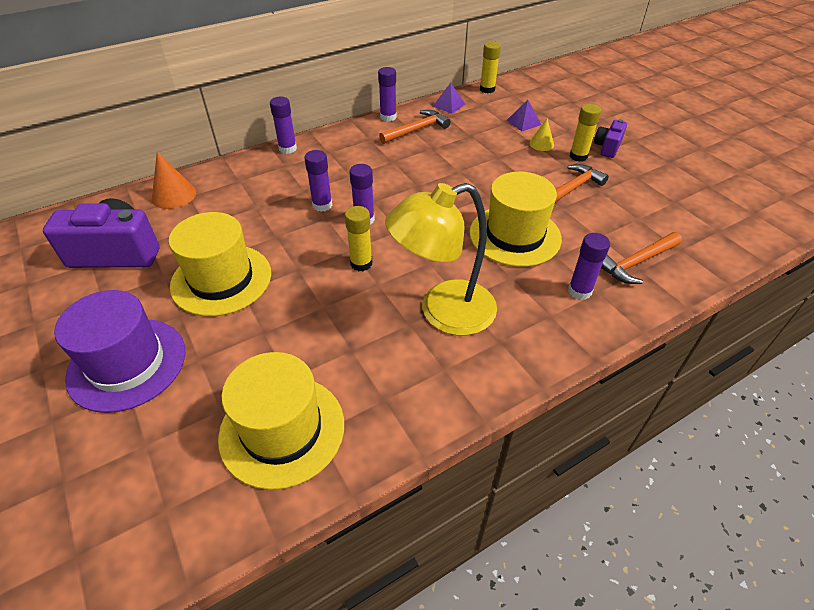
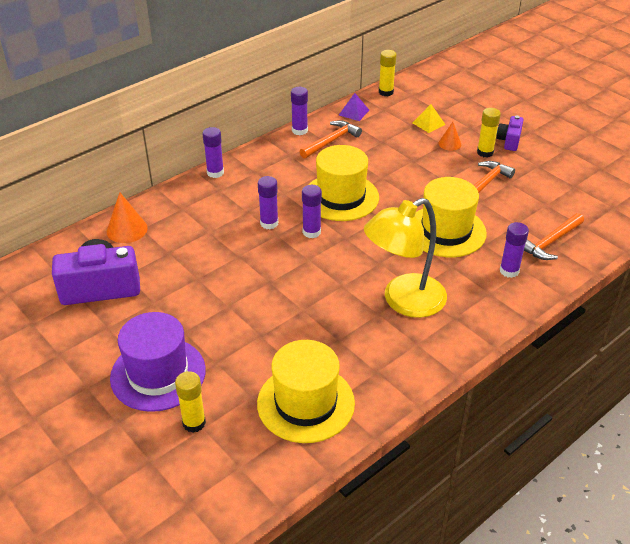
camera: 10 degrees left, 5 degrees down
yellow hat [169,212,271,316] -> yellow hat moved to [308,145,379,221]
yellow glue stick [345,206,372,271] -> yellow glue stick moved to [175,371,206,433]
purple pyramid [507,100,541,131] -> yellow pyramid [413,104,446,133]
yellow cone [529,118,554,151] -> orange cone [438,122,461,151]

